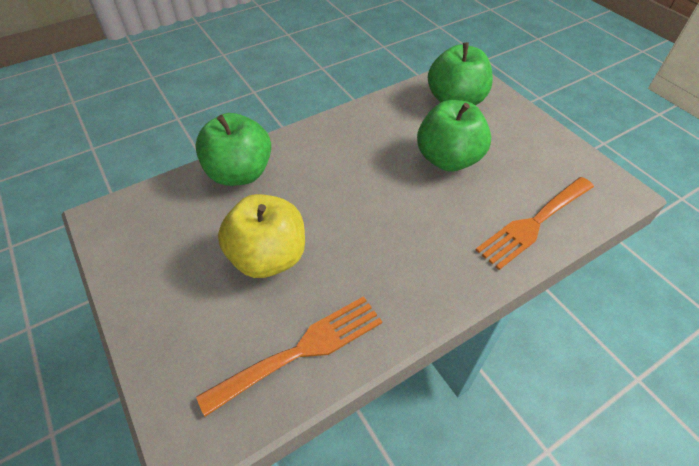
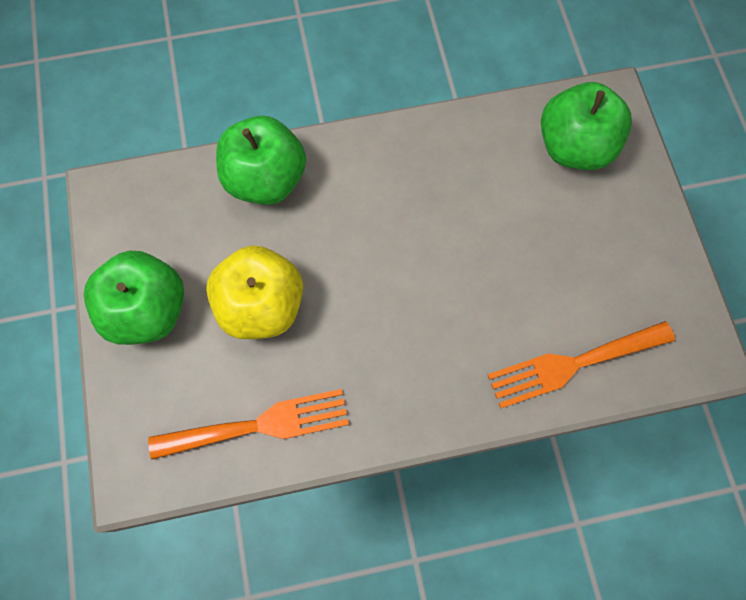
camera: 20 degrees right, 20 degrees up
green apple [417,100,491,172] -> green apple moved to [84,251,184,345]

